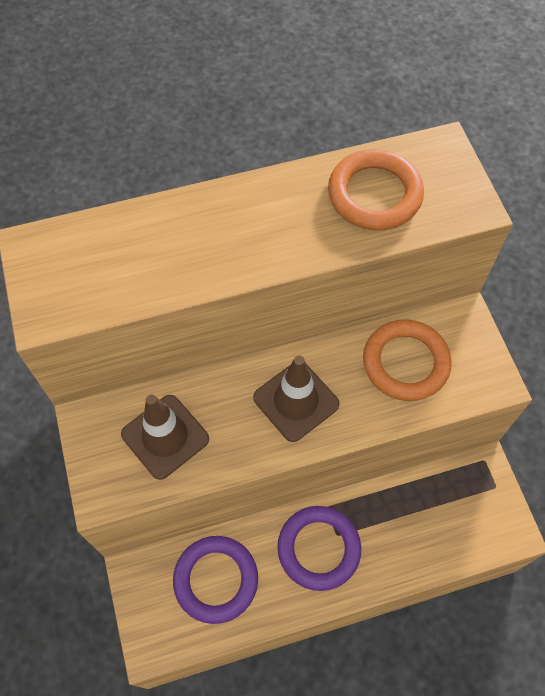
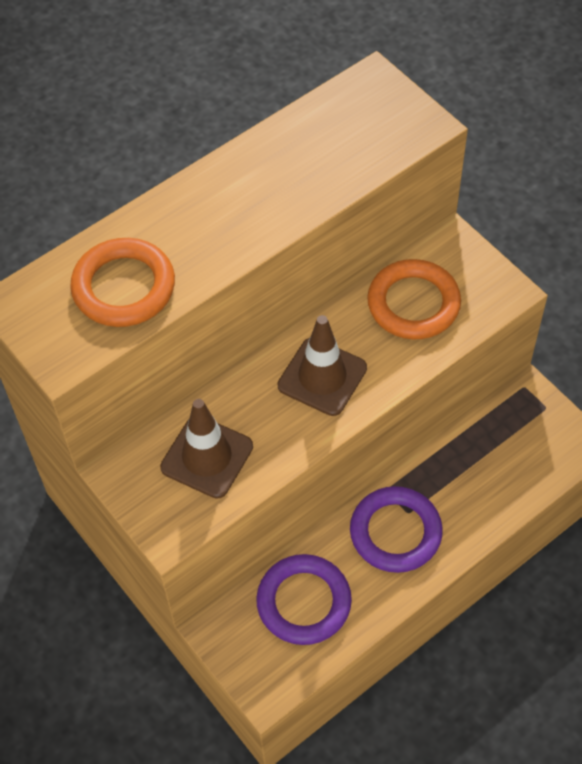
camera: 20 degrees left, 5 degrees down
orange ring [328,149,424,230] -> orange ring moved to [70,238,175,327]

